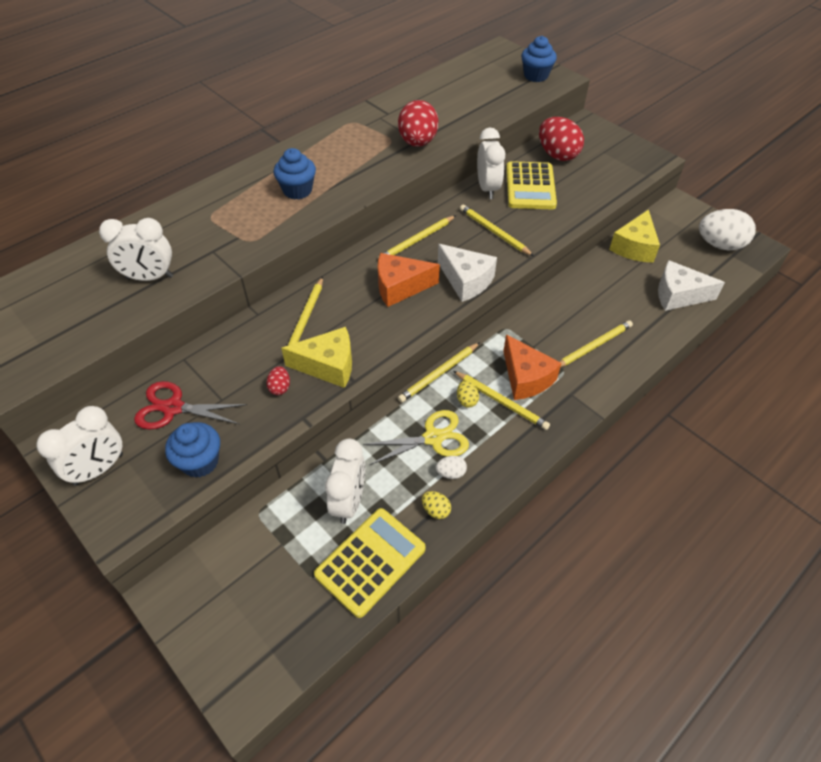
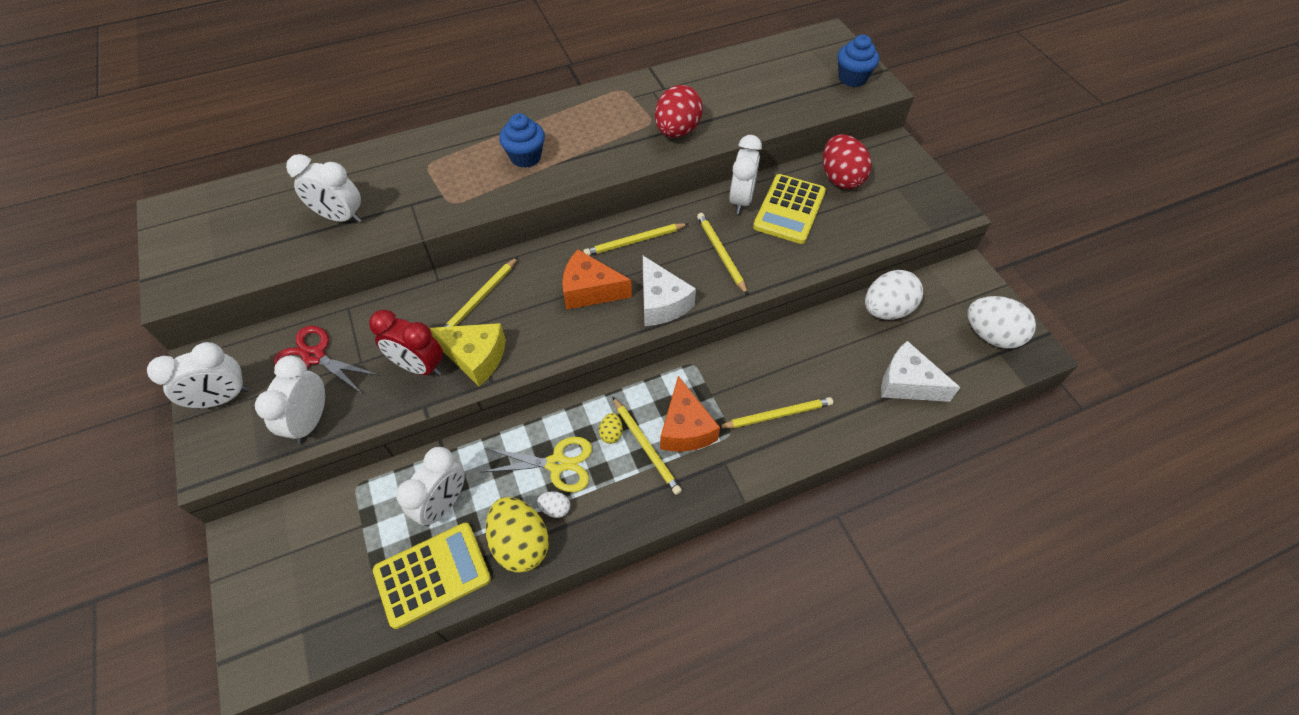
camera: 20 degrees right, 5 degrees up
blue cupcake [165,422,220,478] -> white clock [255,356,325,444]
red egg [266,366,290,395] -> red clock [369,310,443,376]
yellow pencil [398,342,480,403] -> none
yellow egg [422,491,451,519] -> yellow egg [486,497,549,573], size x2.22
yellow cheese [609,209,660,263] -> white egg [865,270,923,320]

